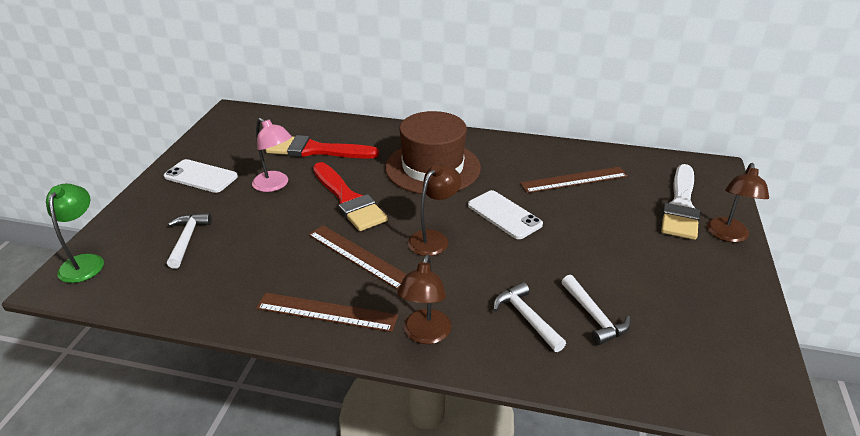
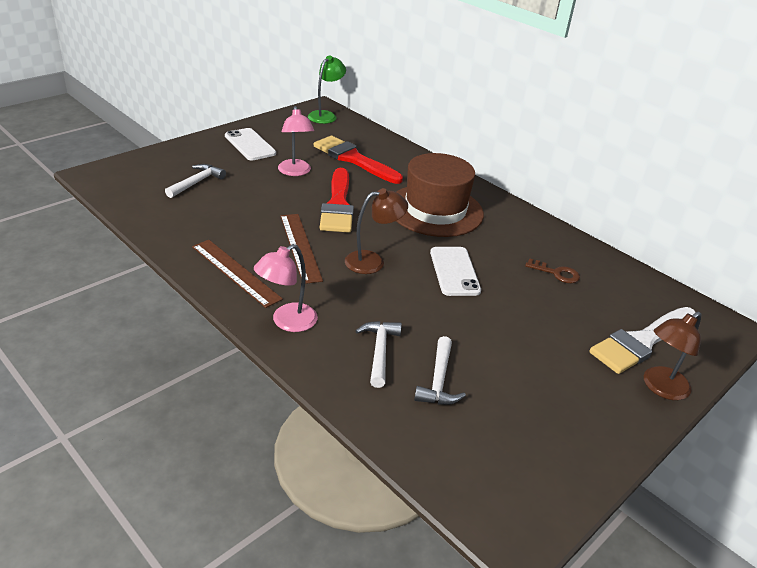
camera: 30 degrees right, 0 degrees up
green lamp [46,184,104,283] -> green lamp moved to [308,55,346,124]
brown lamp [397,255,451,344] -> pink lamp [254,244,318,332]
brown ruler [520,167,628,193] -> brown key [525,258,580,283]

